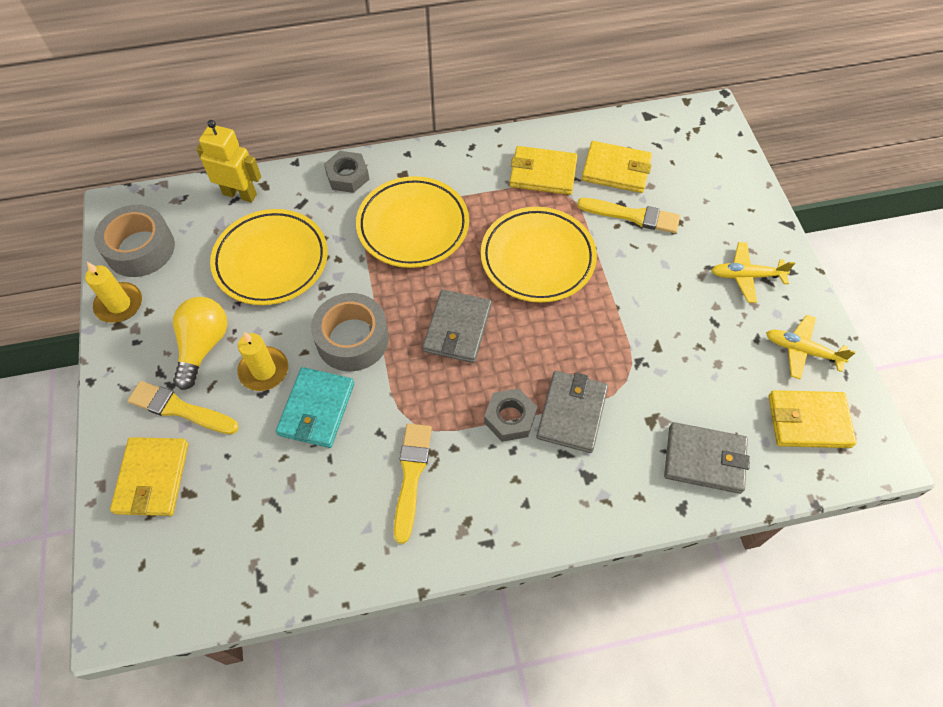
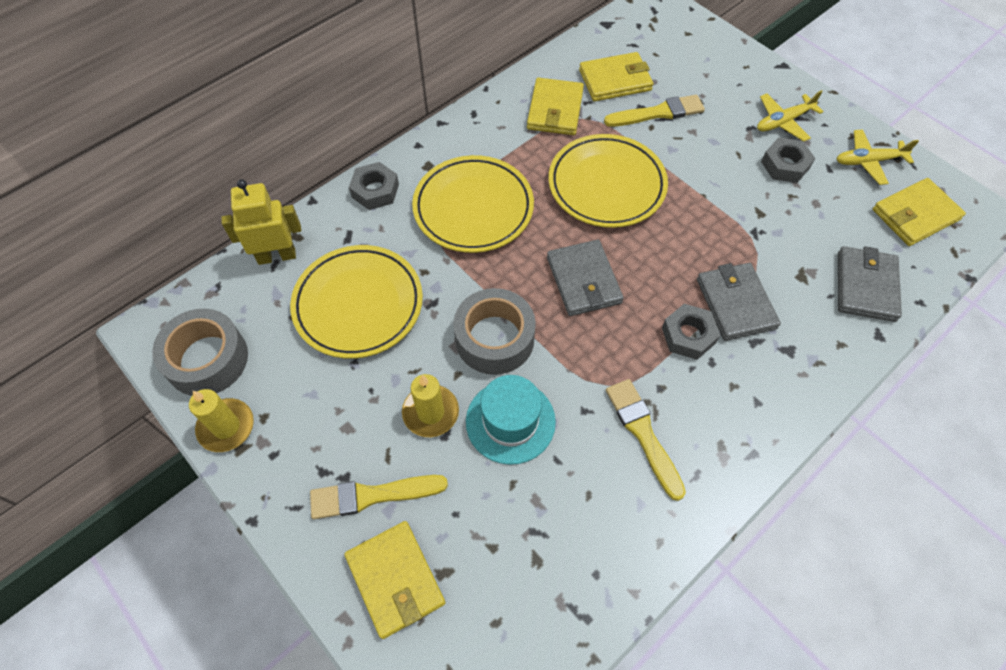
camera: 30 degrees left, 0 degrees up
yellow light bulb [173,297,227,390] -> none
turquoise wallet [276,367,354,448] -> turquoise hat [466,375,556,465]
yellow wallet [510,146,578,195] -> yellow wallet turned 60 degrees counterclockwise [527,78,584,135]
grey wallet [664,422,750,494] -> grey wallet turned 60 degrees counterclockwise [838,246,902,322]
none -> grey nut [761,138,815,183]

